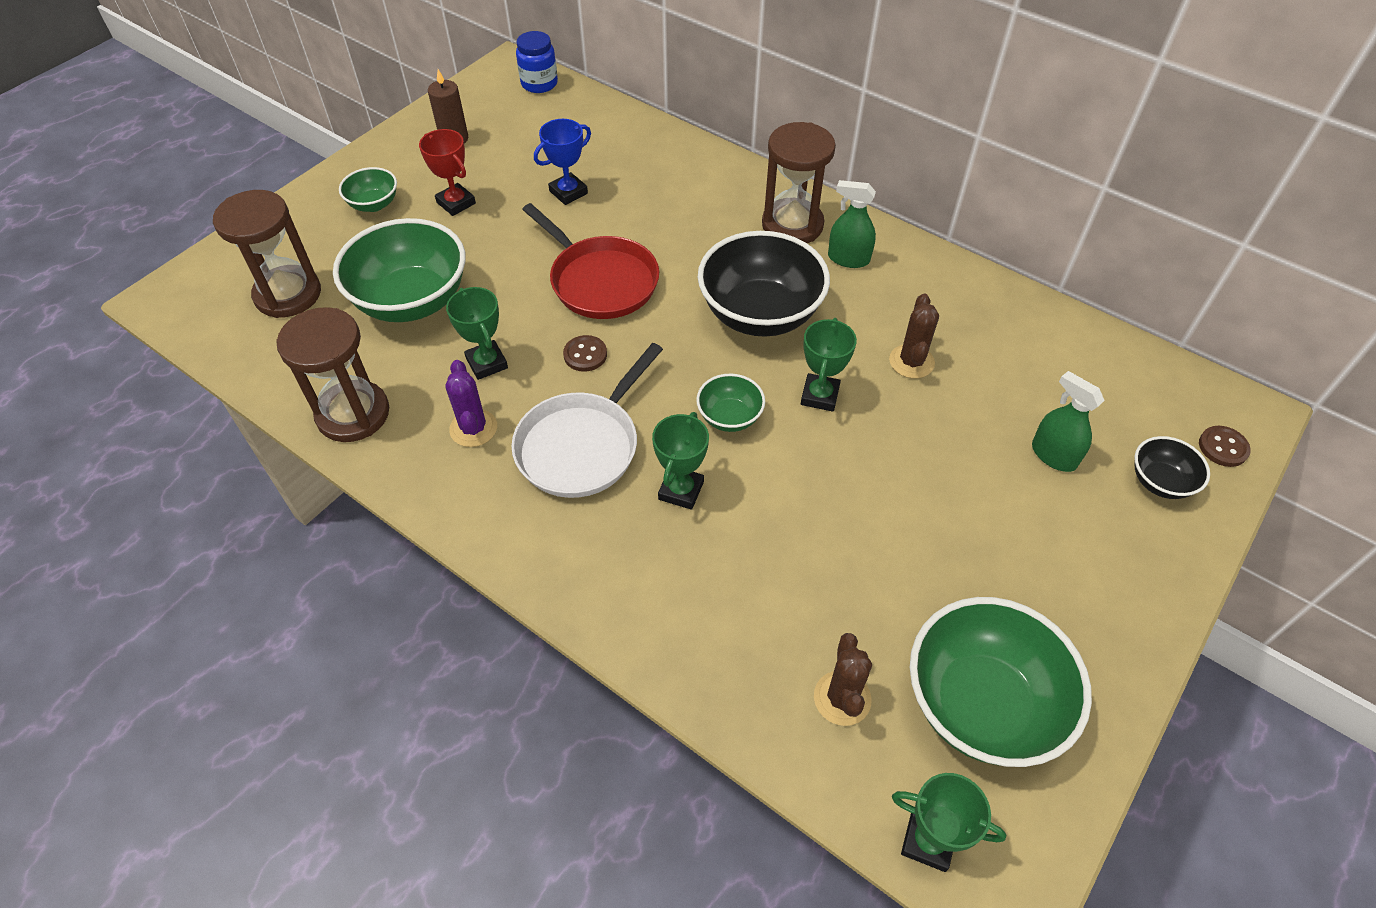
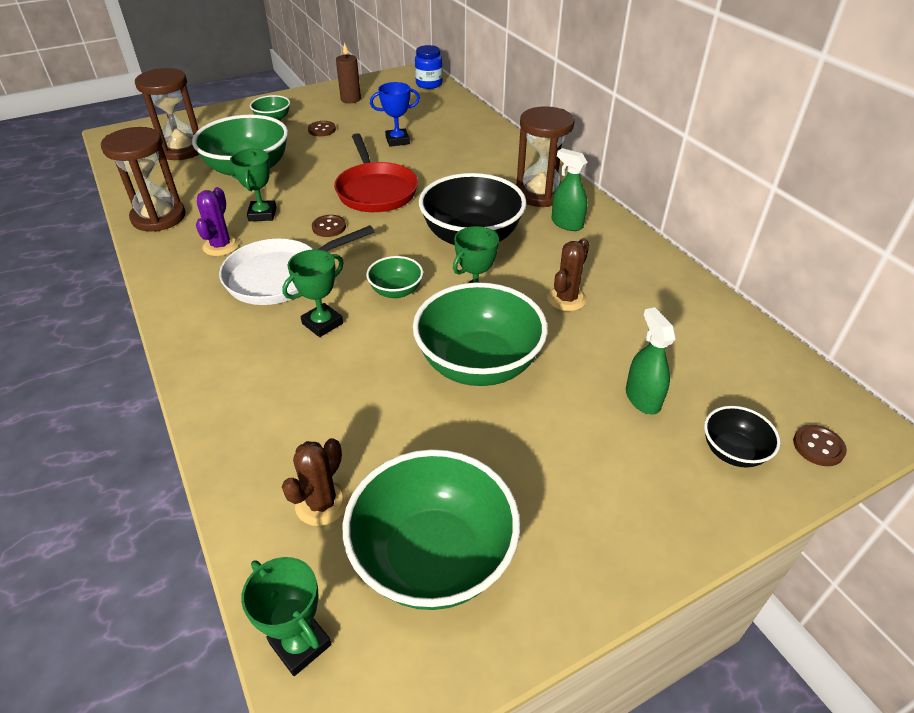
camera: 25 degrees right, 10 degrees down
red trophy [419,129,476,216] -> brown button [308,121,336,136]
none -> green bowl [413,282,548,386]

